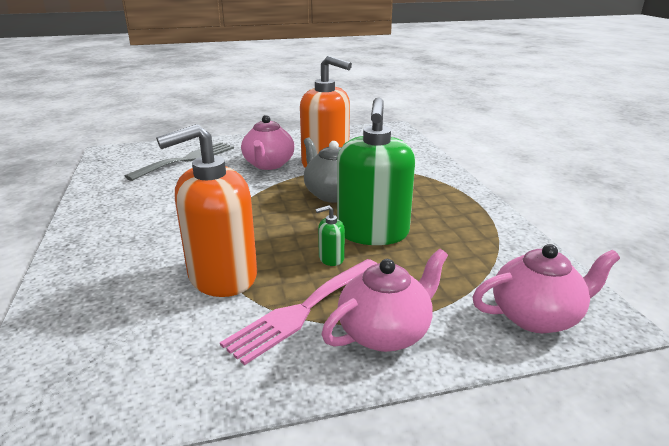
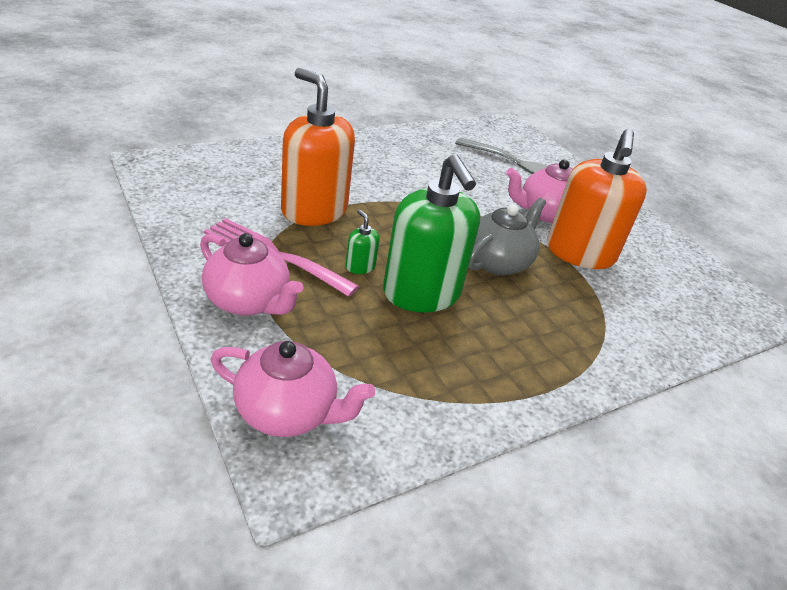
camera: 70 degrees right, 10 degrees up
green soap dispenser [337,97,415,245] -> green soap dispenser turned 105 degrees counterclockwise [383,154,480,312]
pink teapot [472,244,620,333] -> pink teapot turned 45 degrees counterclockwise [211,341,375,437]

